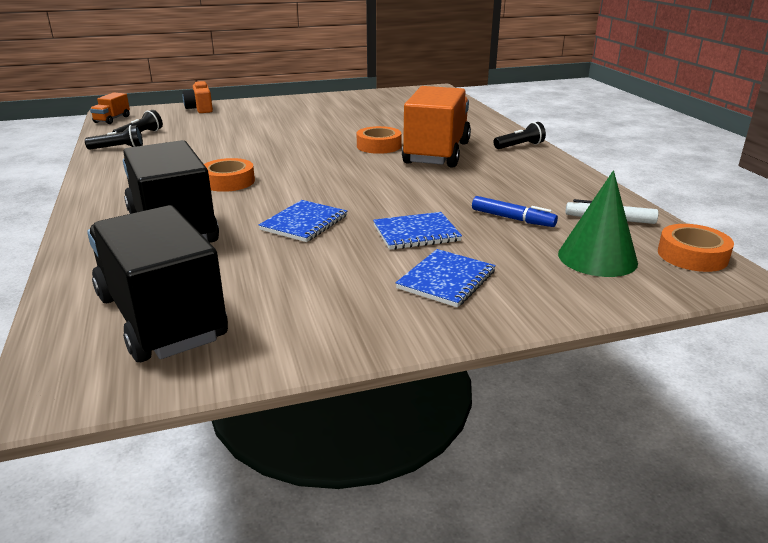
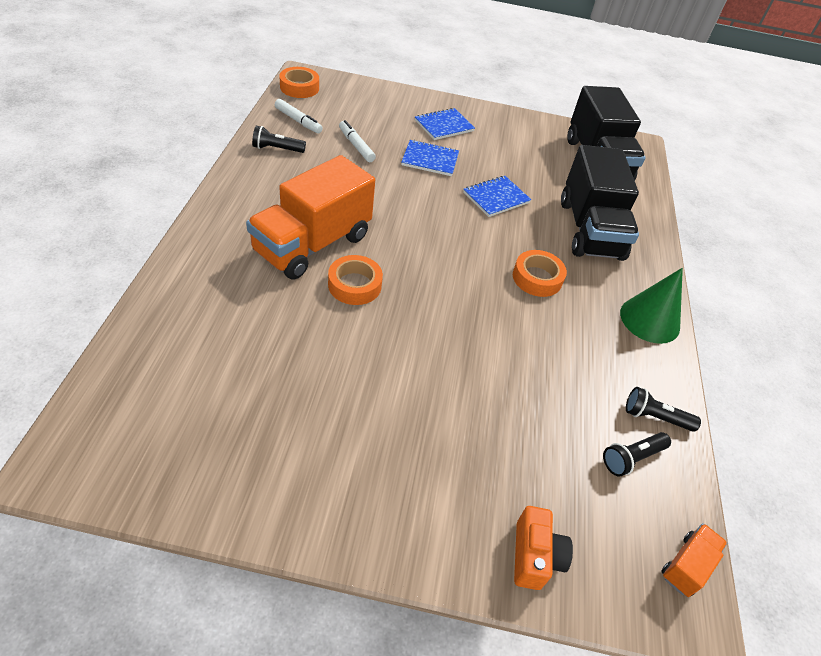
camera: 160 degrees left, 20 degrees up
blue marker [472,196,558,227] -> white marker [339,120,376,162]
black flashlight [494,122,546,149] -> black flashlight moved to [252,126,306,153]
green cone [558,170,638,277] -> green cone moved to [620,268,683,344]

